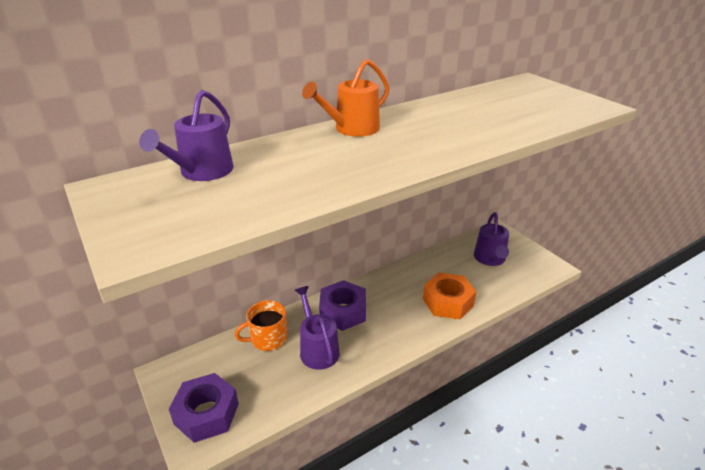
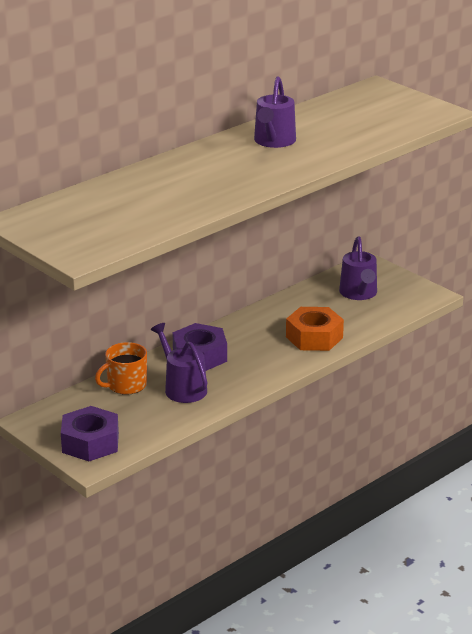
camera: 10 degrees left, 5 degrees down
purple watering can [139,90,233,181] -> purple watering can moved to [254,76,296,148]
orange watering can [302,59,390,137] -> none

